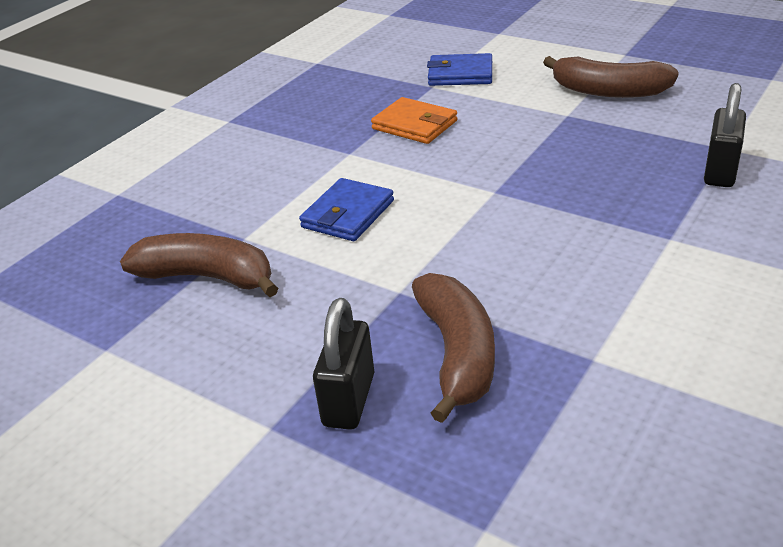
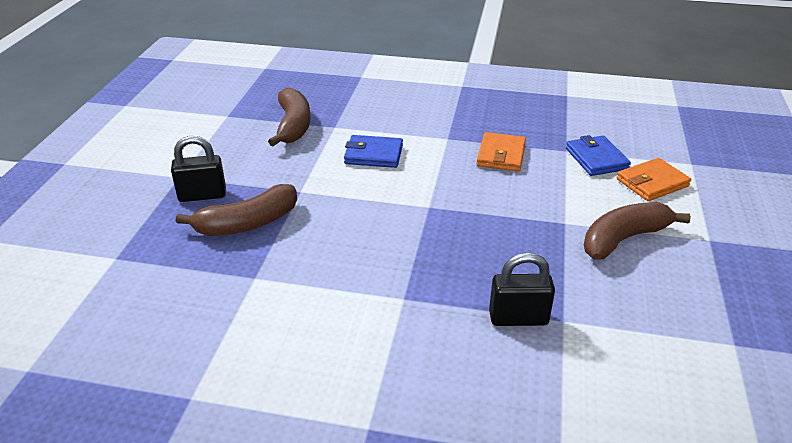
camera: 65 degrees right, 0 degrees up
brown banana [543,56,679,98] -> brown banana turned 60 degrees clockwise [584,202,691,260]
none -> orange wallet [617,158,691,201]

